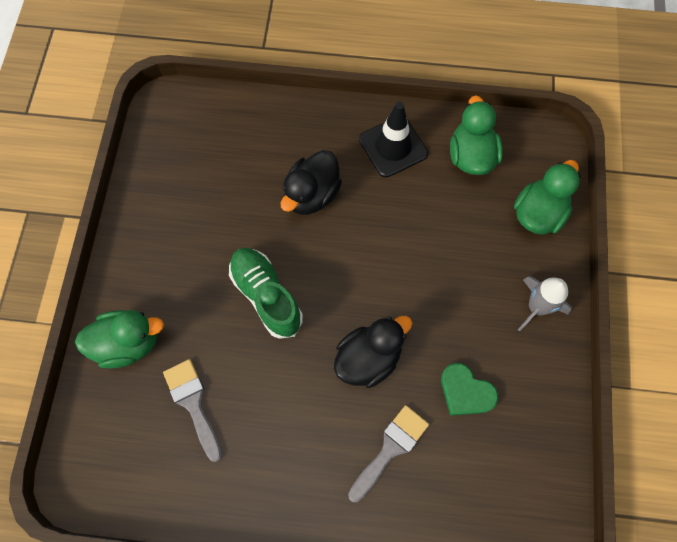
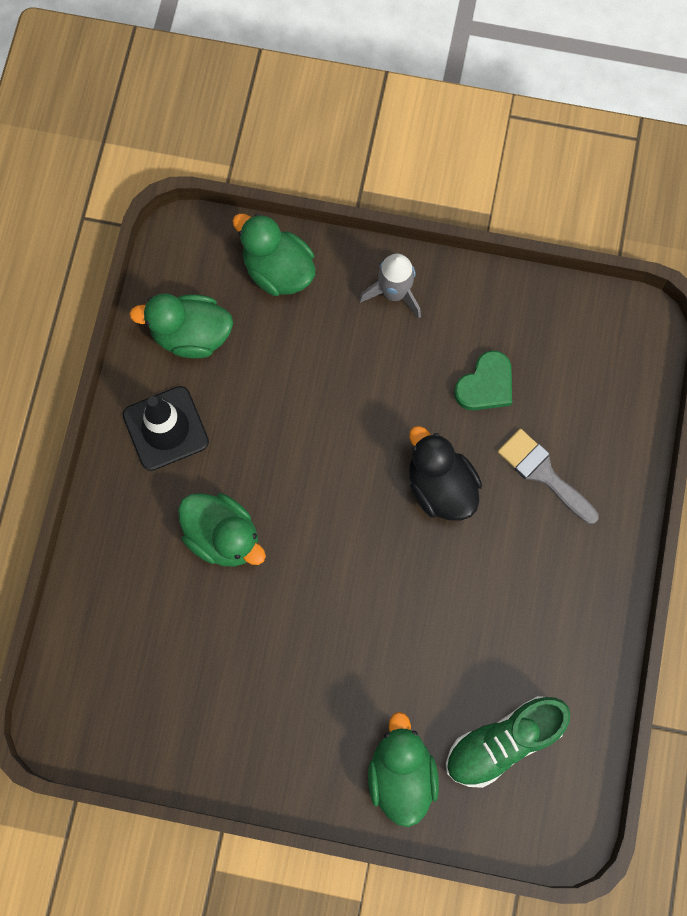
camera: 85 degrees left, 5 degrees up
grey brush [163,359,222,462] -> none
green shoe [229,248,303,339] -> green shoe moved to [446,696,570,788]
black duck [281,150,342,215] -> green duck [178,493,266,567]

